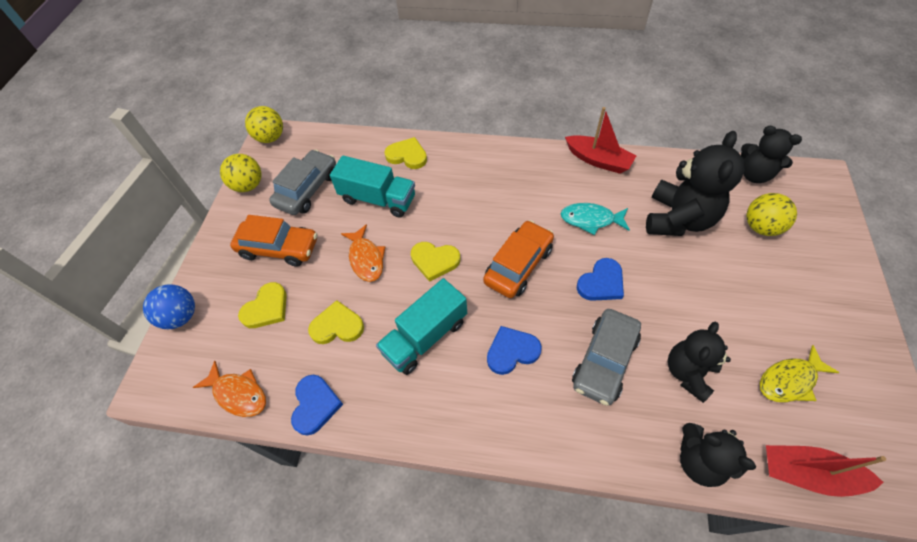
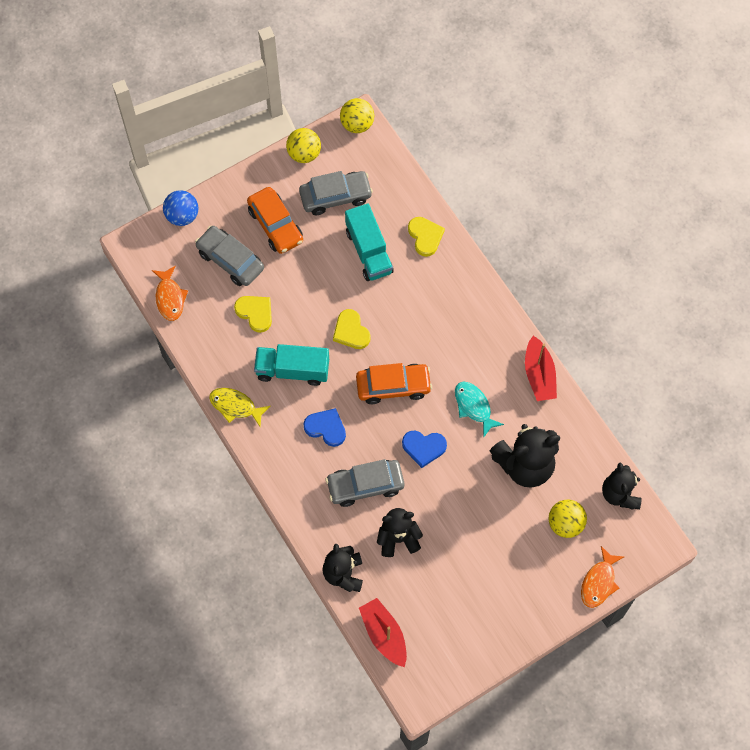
camera: 45 degrees right, 10 degrees up
yellow heart [238,282,287,328] -> grey car [195,226,264,286]
blue heart [291,375,343,436] -> none
orange fish [341,224,385,282] -> orange fish moved to [581,546,624,608]
yellow fish [760,345,839,402] -> yellow fish moved to [209,388,270,427]

